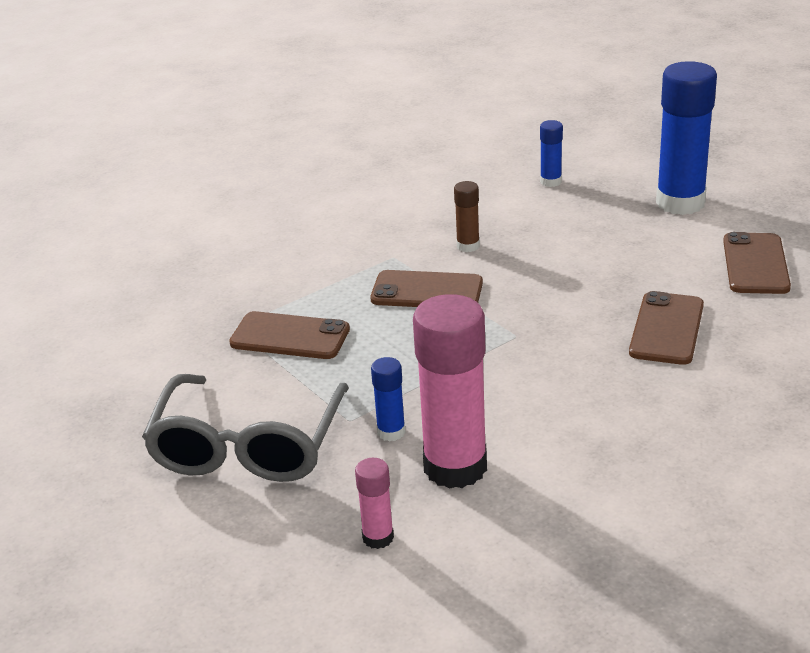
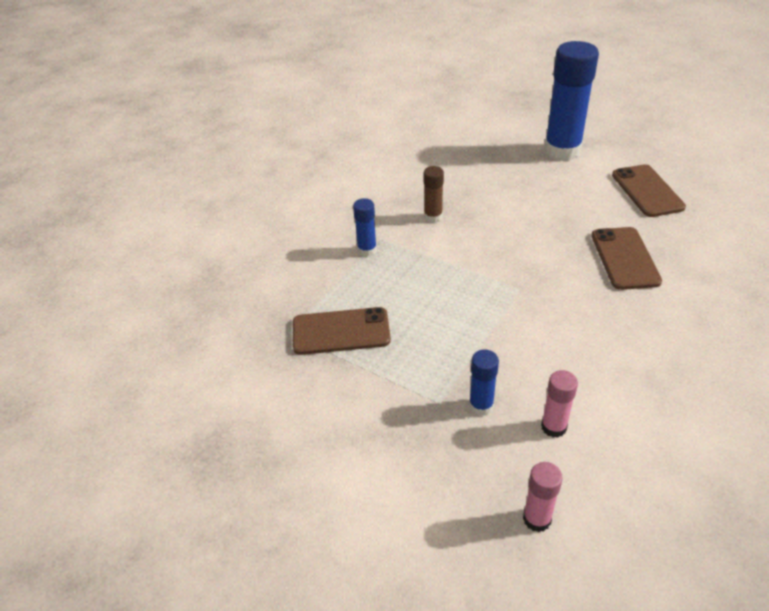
camera: 20 degrees left, 10 degrees up
grey glasses [142,374,349,482] -> none
brown phone [370,270,483,307] -> none
pink glue stick [413,294,487,489] -> pink glue stick [541,370,578,438], size x0.46
blue glue stick [540,120,563,187] -> blue glue stick moved to [353,198,377,256]

